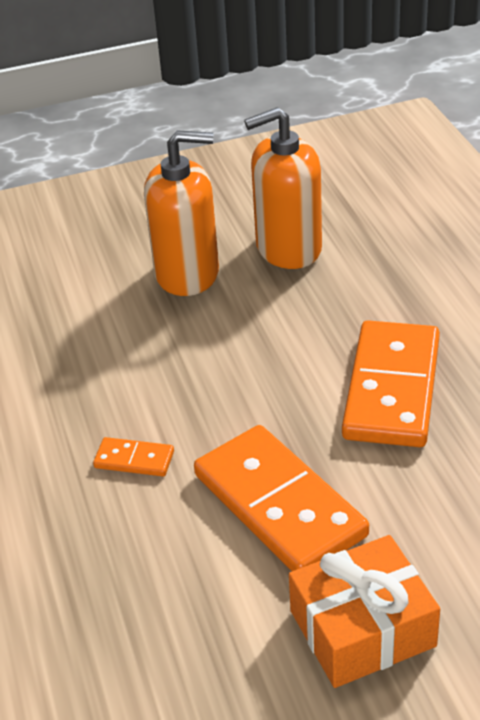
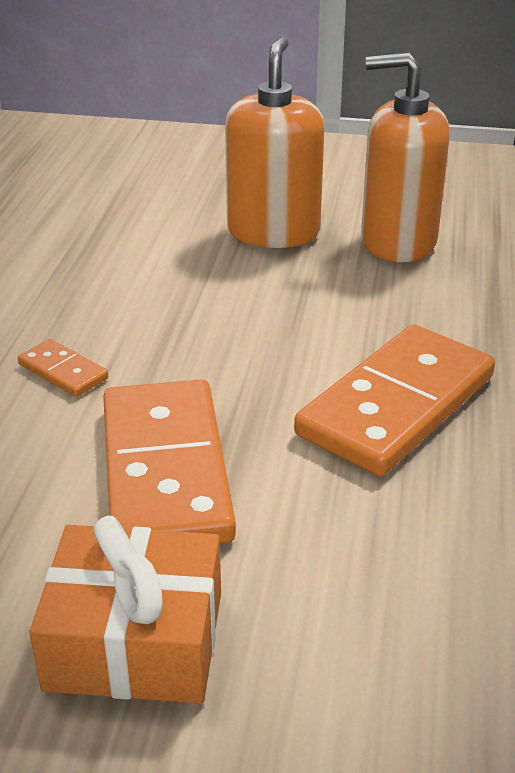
camera: 25 degrees right, 5 degrees down
orange soap dispenser [144,130,219,296] -> orange soap dispenser turned 105 degrees counterclockwise [225,37,324,248]

